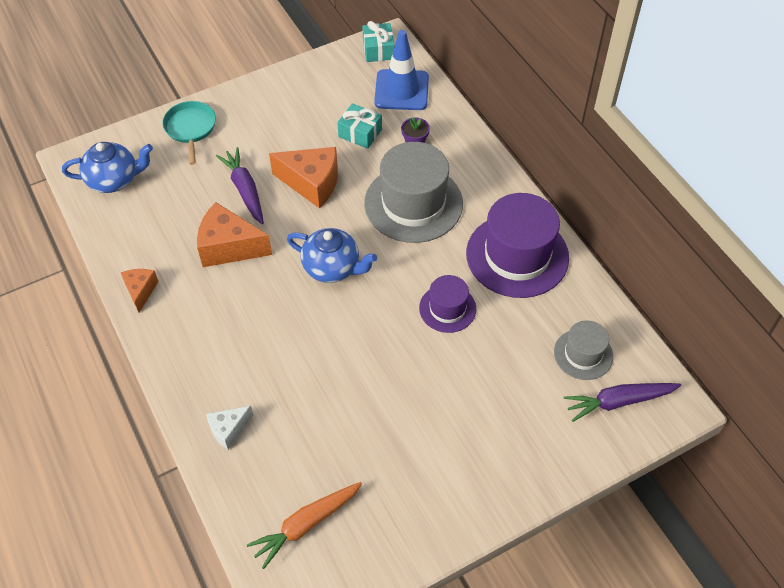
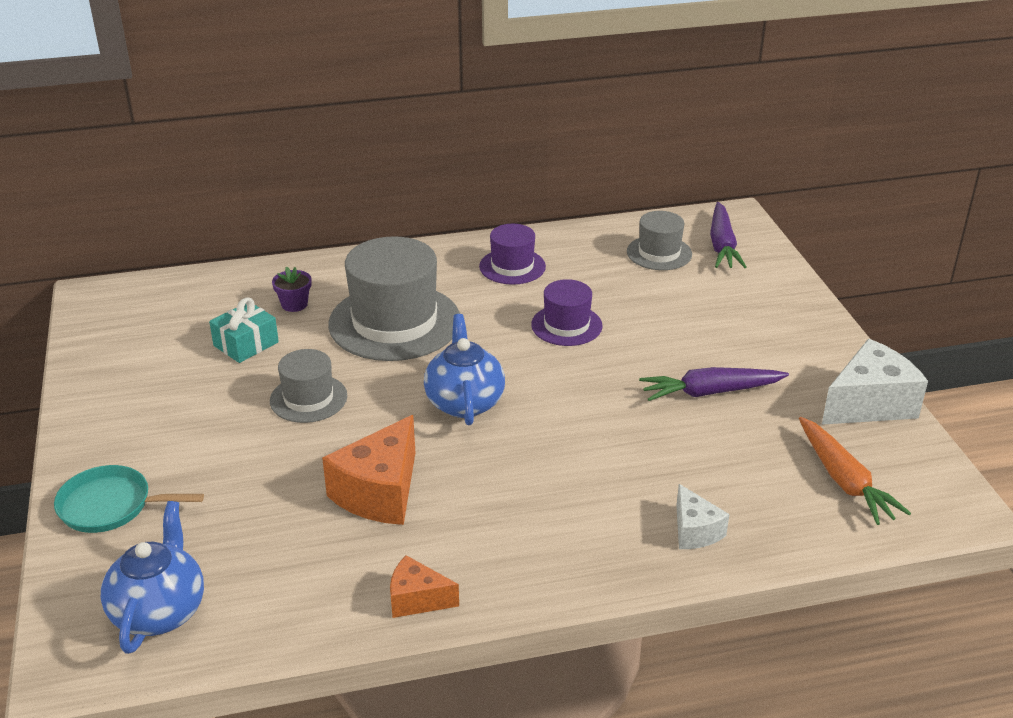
camera: 75 degrees left, 20 degrees down
purple carrot [216,147,264,224] -> purple carrot moved to [639,367,789,401]
orange cheese [269,147,338,208] -> grey hat [270,349,347,423]
blue teapot [287,228,377,283] -> blue teapot turned 45 degrees counterclockwise [424,314,505,425]
turquoise gift [362,21,395,62] -> none
blue traffic cone [374,30,429,110] -> none
purple hat [466,193,569,298] -> purple hat [479,224,546,285], size x0.54
none -> white cheese [822,339,928,425]

